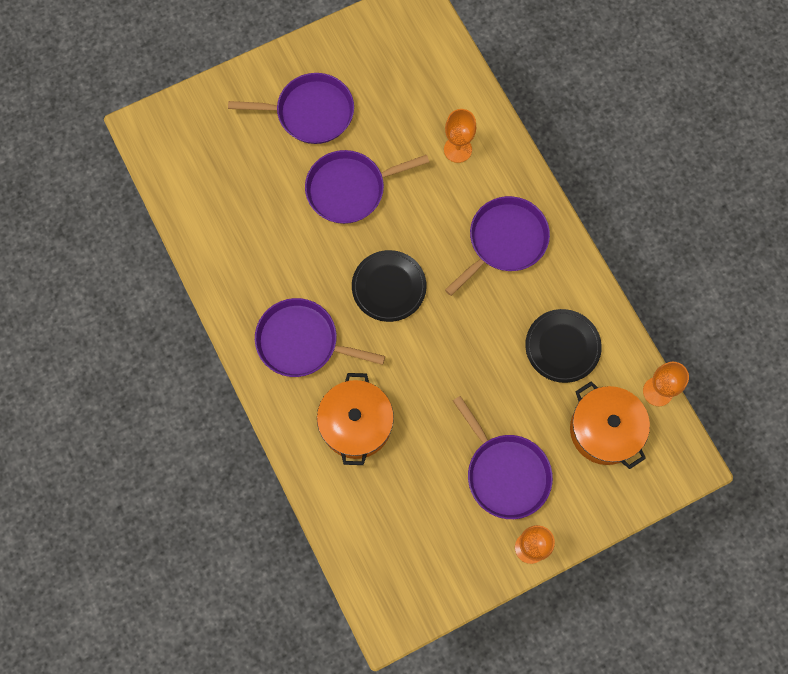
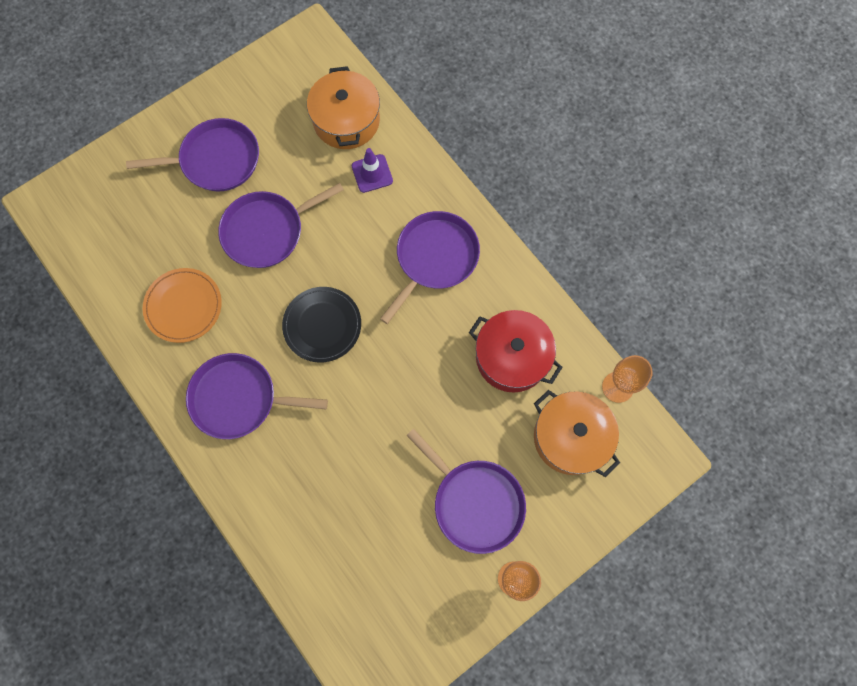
camera: 10 degrees left, 0 degrees up
orange pot [317,373,394,465] -> orange pot moved to [307,66,380,149]
orange goblet [444,109,476,163] -> purple traffic cone [352,148,393,193]
black plate [525,309,602,383] -> red pot [469,310,562,393]
none -> orange plate [143,268,222,343]

